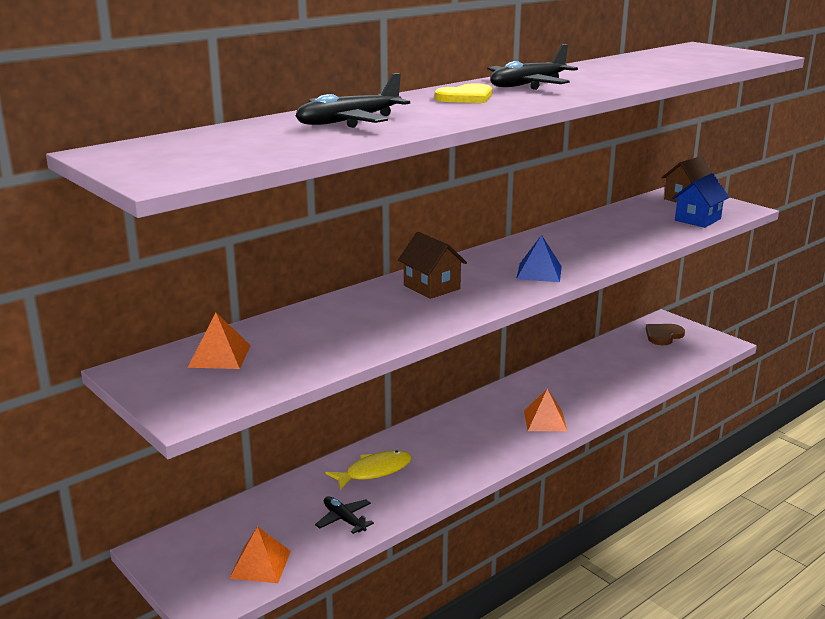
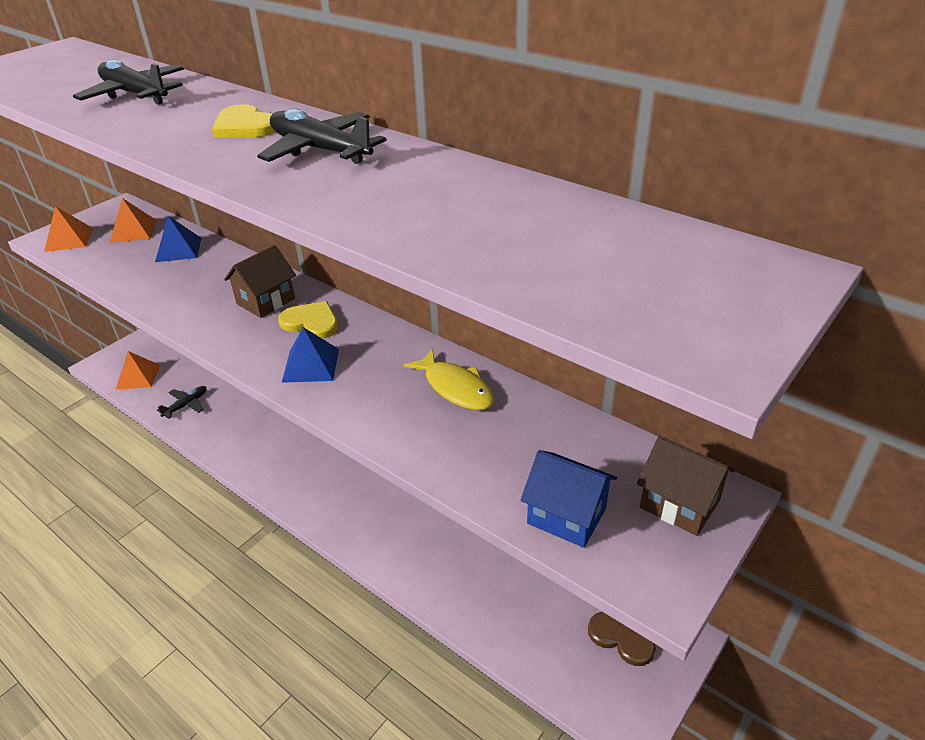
camera: 80 degrees right, 15 degrees up
yellow fish [326,450,412,490] -> yellow fish moved to [403,349,494,410]
orange pyramid [524,388,567,431] -> orange pyramid moved to [44,206,93,252]
none -> blue pyramid [155,216,202,262]
none -> yellow heart [278,301,338,338]

